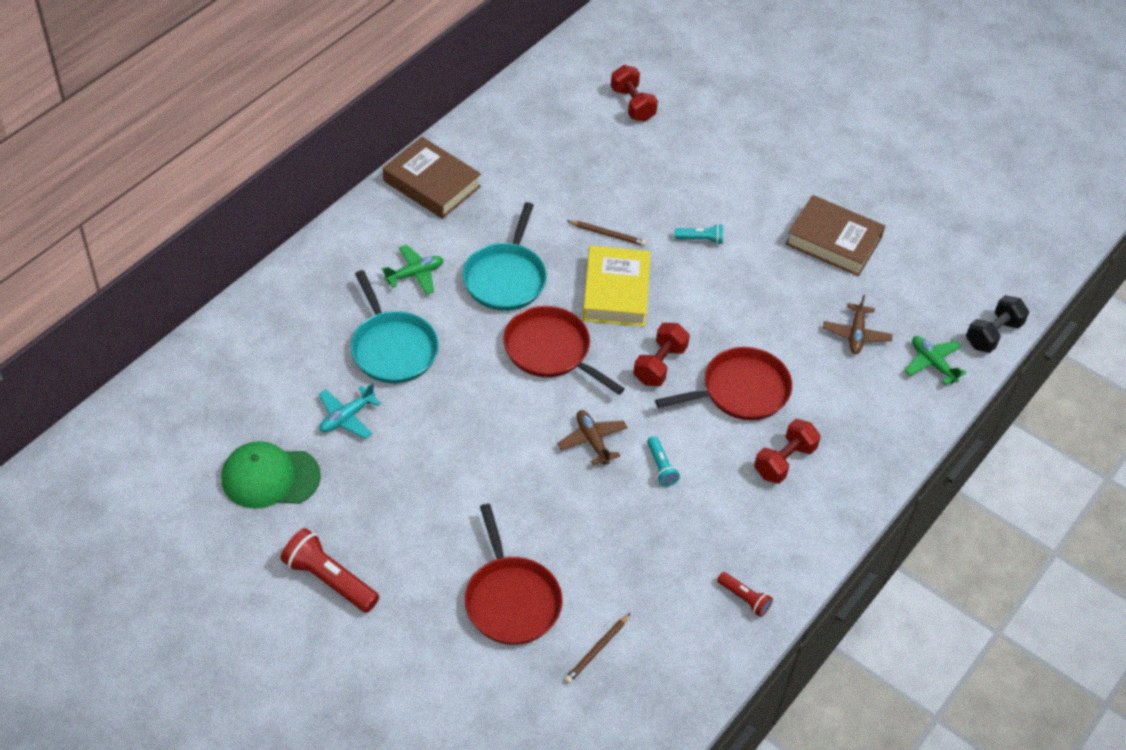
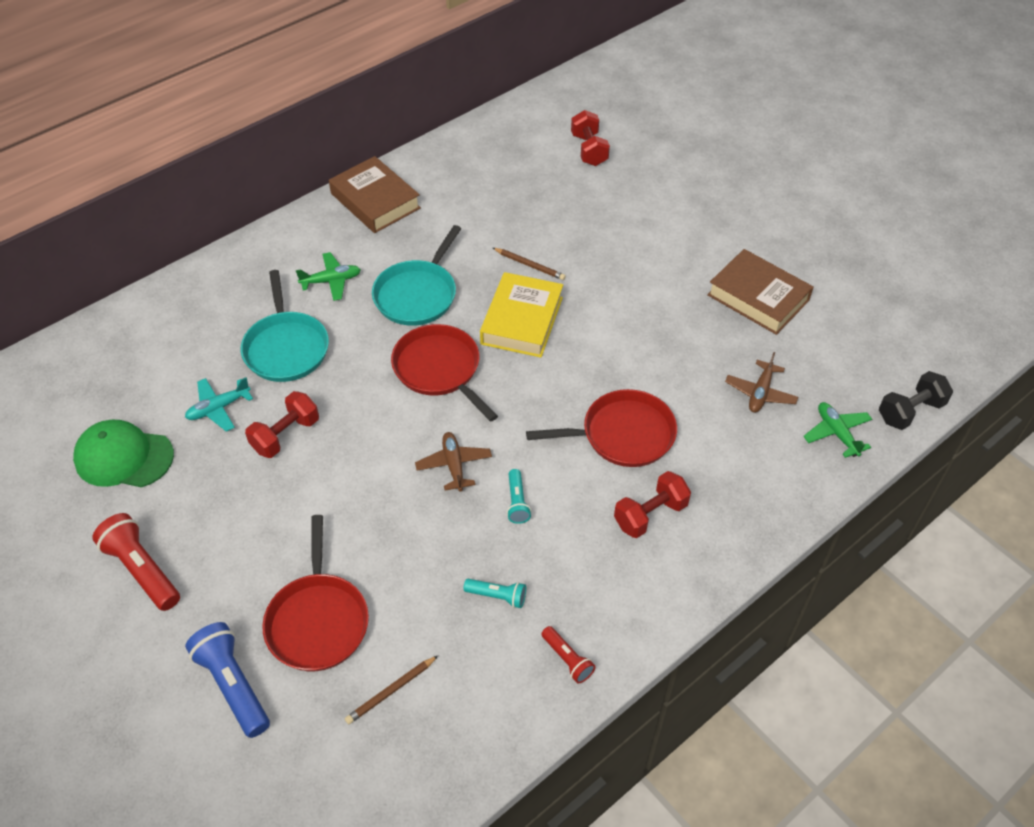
camera: 15 degrees right, 0 degrees up
red dumbbell [633,323,690,386] -> red dumbbell moved to [245,391,319,458]
turquoise flashlight [675,224,723,244] -> turquoise flashlight moved to [464,579,526,608]
none -> blue flashlight [185,622,270,738]

